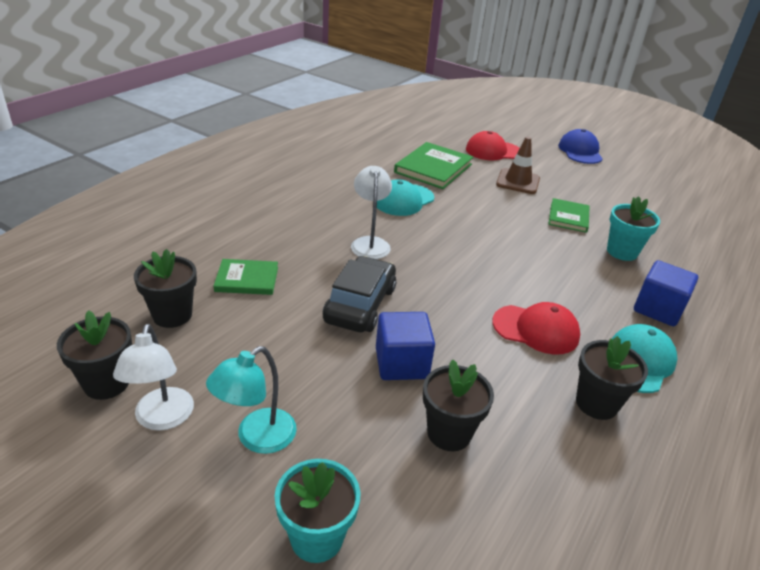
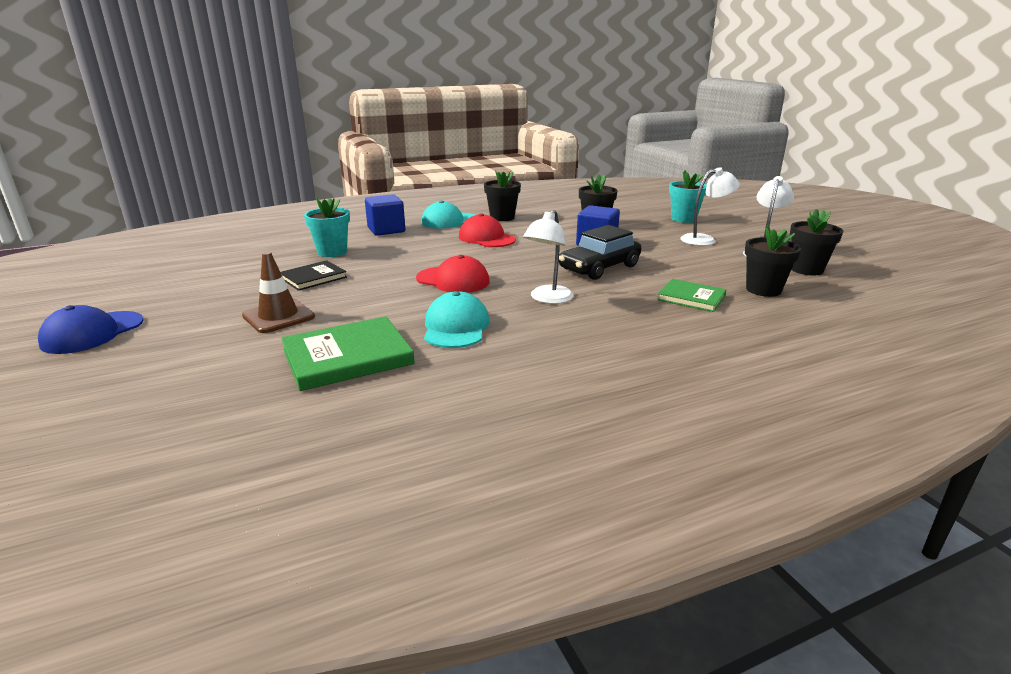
camera: 145 degrees left, 10 degrees down
turquoise lamp [206,346,297,454] -> white lamp [680,167,740,246]
turquoise cap [377,179,434,216] -> turquoise cap turned 75 degrees counterclockwise [424,291,490,348]
red cap [466,131,520,160] -> red cap moved to [416,255,490,293]
green book [548,198,590,233] -> black book [280,260,347,291]

